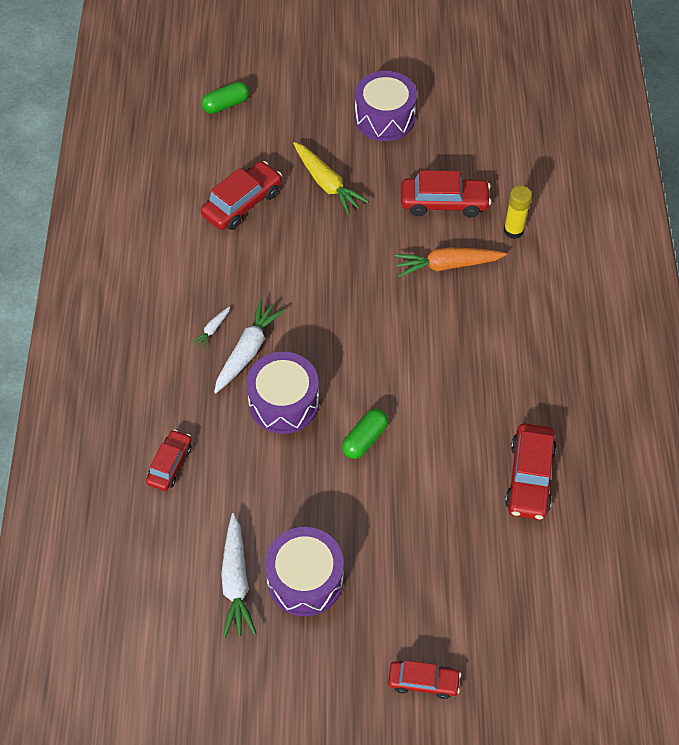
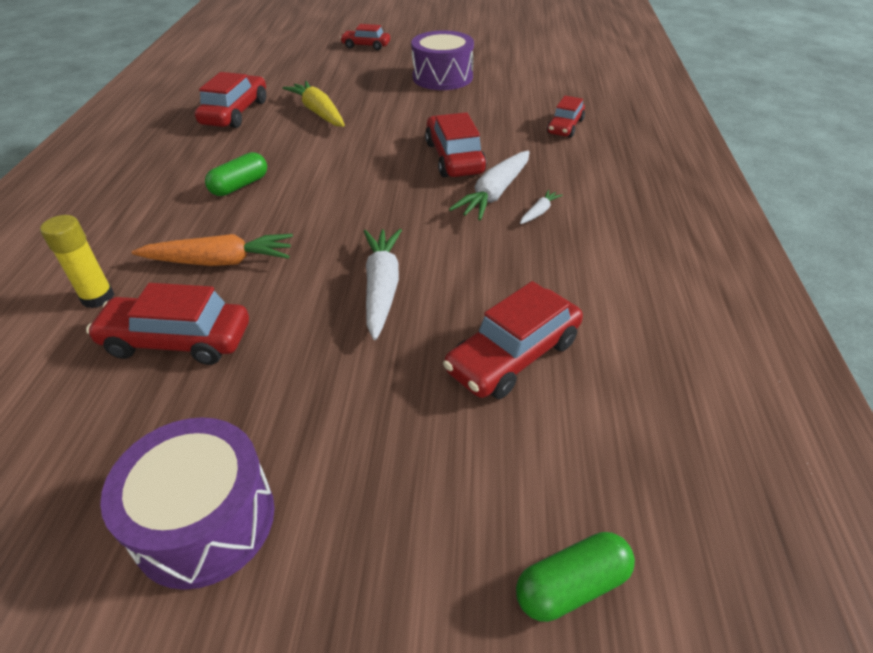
camera: 175 degrees left, 15 degrees down
white carrot [221,513,257,638] -> white carrot moved to [364,229,402,340]
purple drum [246,352,319,434] -> red car [425,112,487,177]
yellow carrot [293,142,369,215] -> yellow carrot moved to [282,81,345,127]
green capsule [342,409,388,459] -> green capsule moved to [205,152,267,196]

